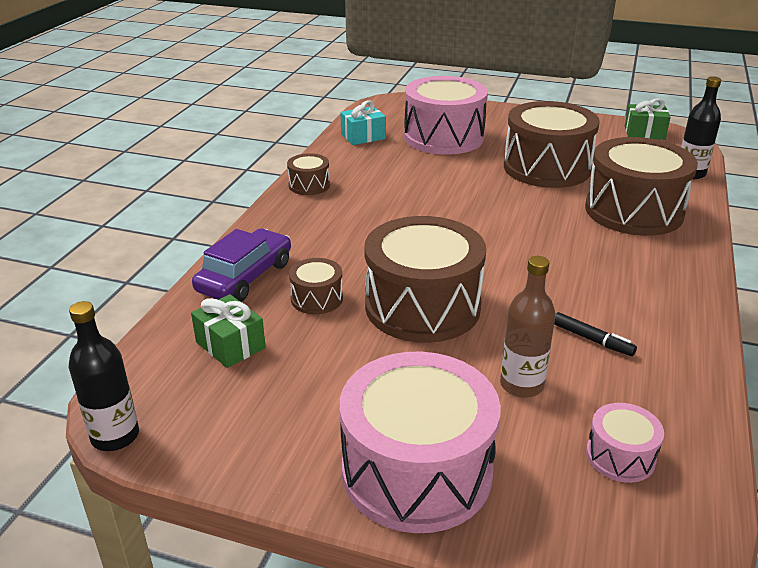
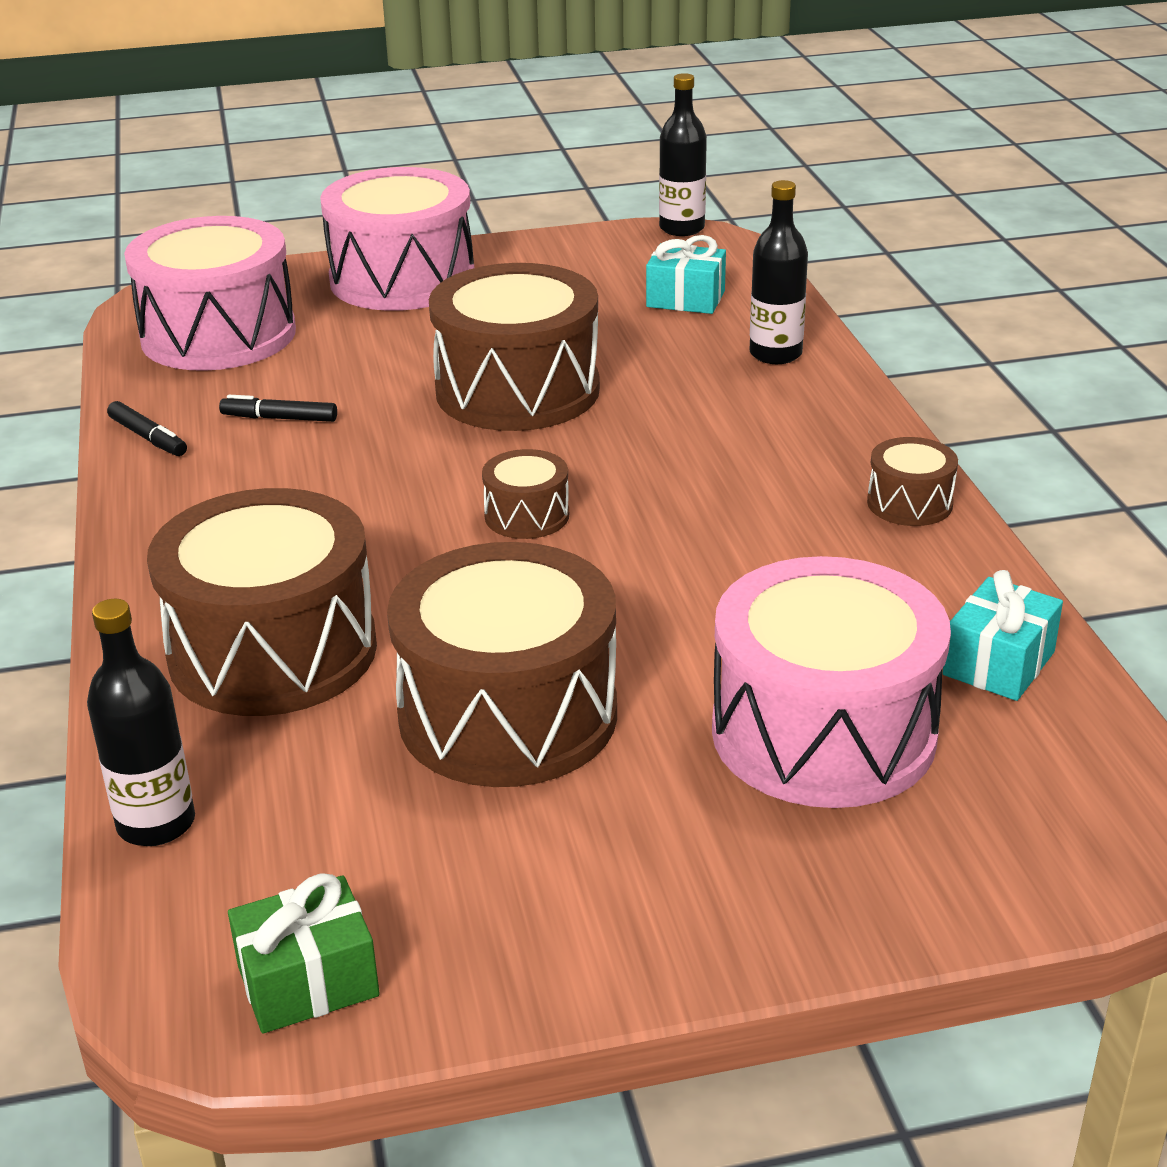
camera: 150 degrees right, 0 degrees up
green gift [191,294,266,368] -> turquoise gift [646,235,726,314]
purple car [192,229,291,302] -> black bottle [750,180,808,364]
brown drum [289,258,343,314] -> brown drum moved to [482,449,569,539]
brown bottle [500,256,556,398] -> none
pink drum [586,403,664,483] -> pink drum [124,216,296,371], size x2.18
none -> black marker [107,401,187,456]

